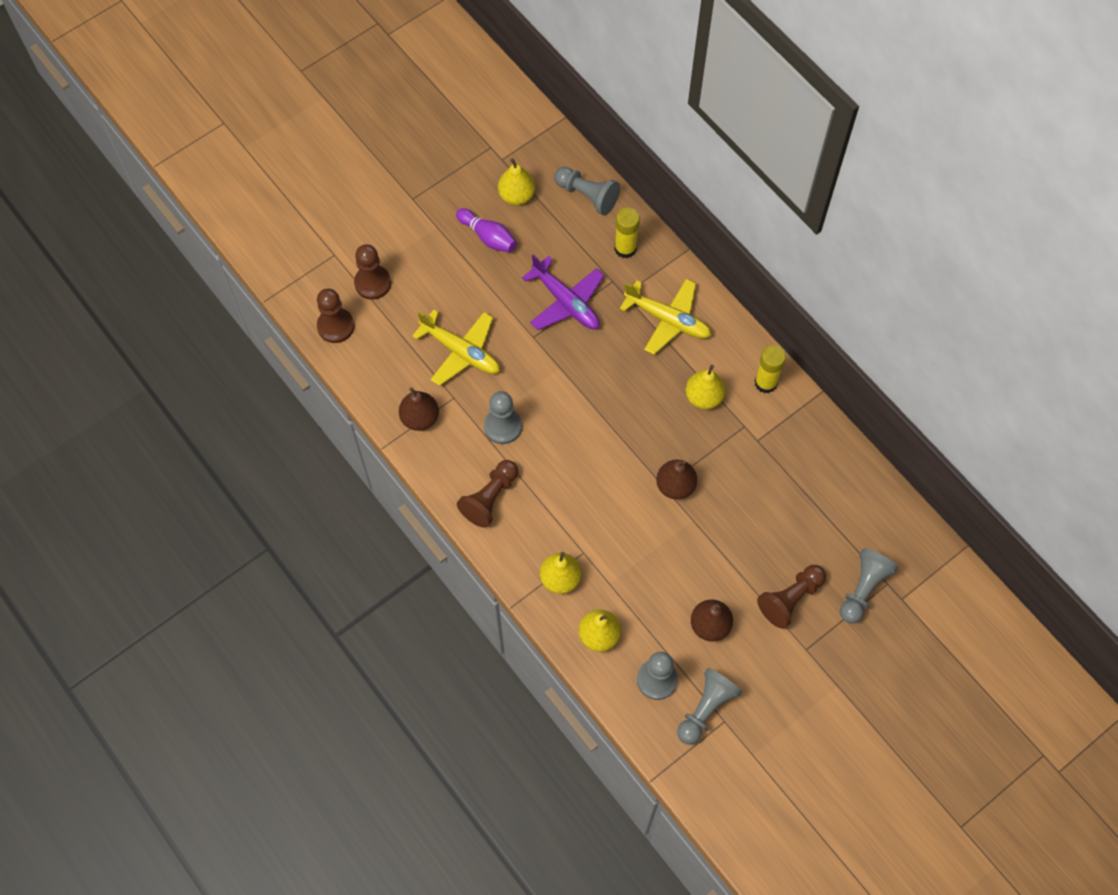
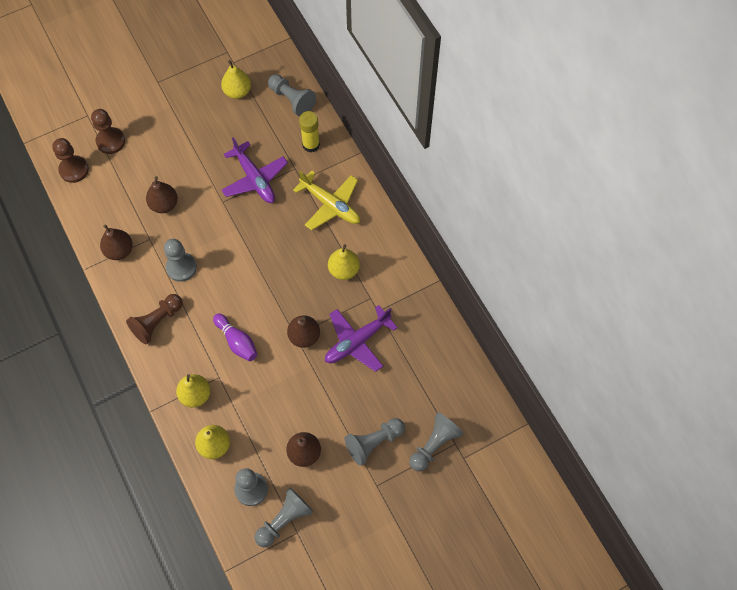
camera: 10 degrees right, 0 degrees up
yellow plane [412,309,500,386] -> brown pear [146,176,178,213]
purple bowling pin [456,208,517,252] -> purple bowling pin moved to [213,313,257,361]
yellow glue stick [755,345,786,393] -> none
brown pawn [757,565,826,629] -> grey pawn [345,418,405,466]
none -> purple plane [325,305,398,372]

